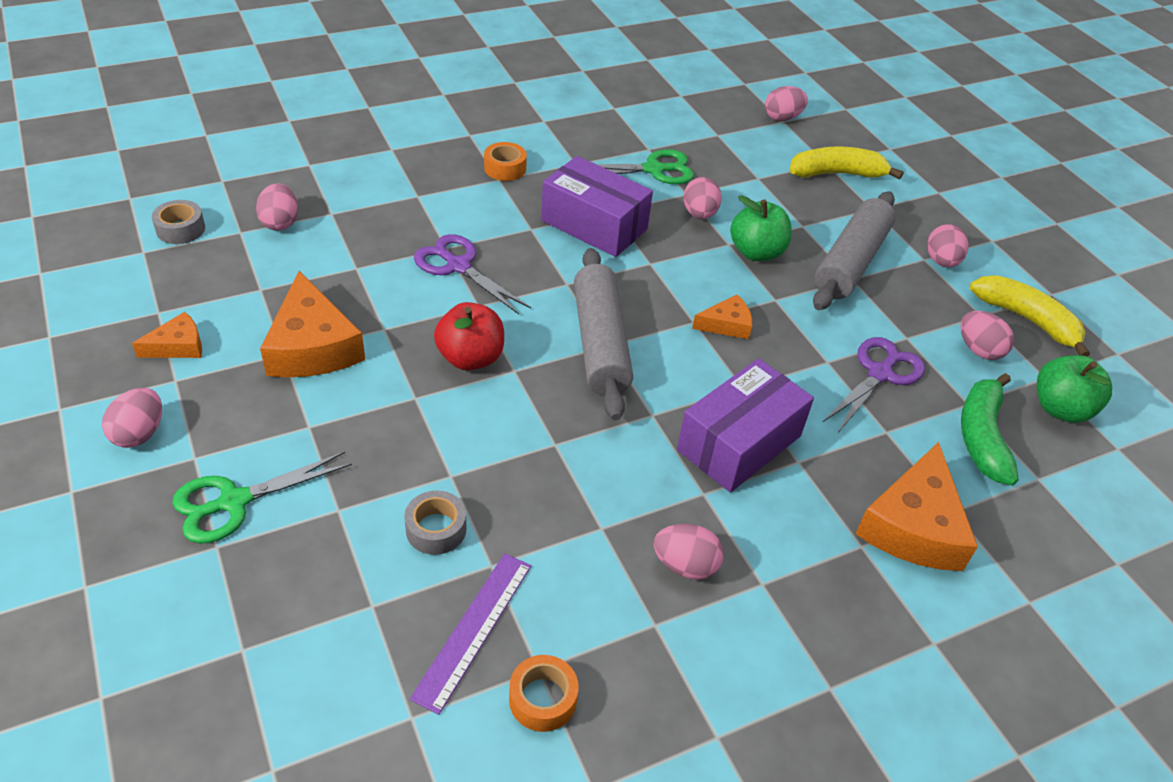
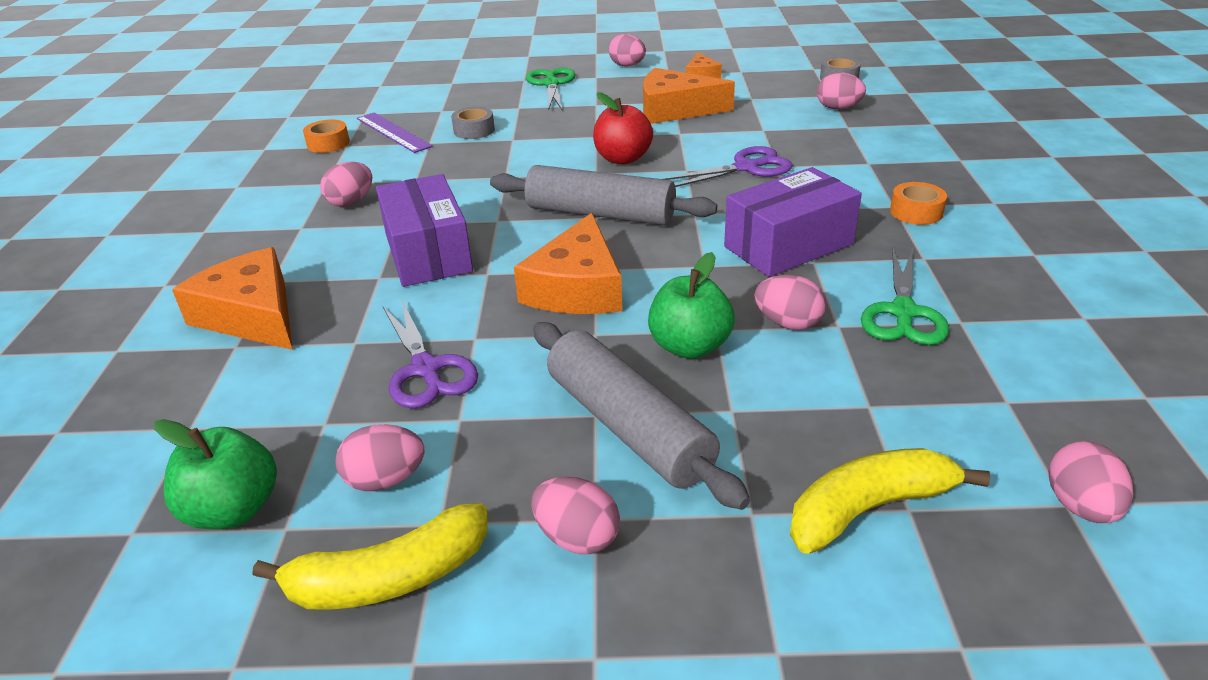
camera: 120 degrees right, 10 degrees down
orange cheese [692,295,752,339] -> orange cheese [514,213,622,314], size x1.91
yellow banana [790,146,904,179] -> yellow banana turned 135 degrees counterclockwise [790,448,990,554]
green banana [961,373,1019,485] -> none

